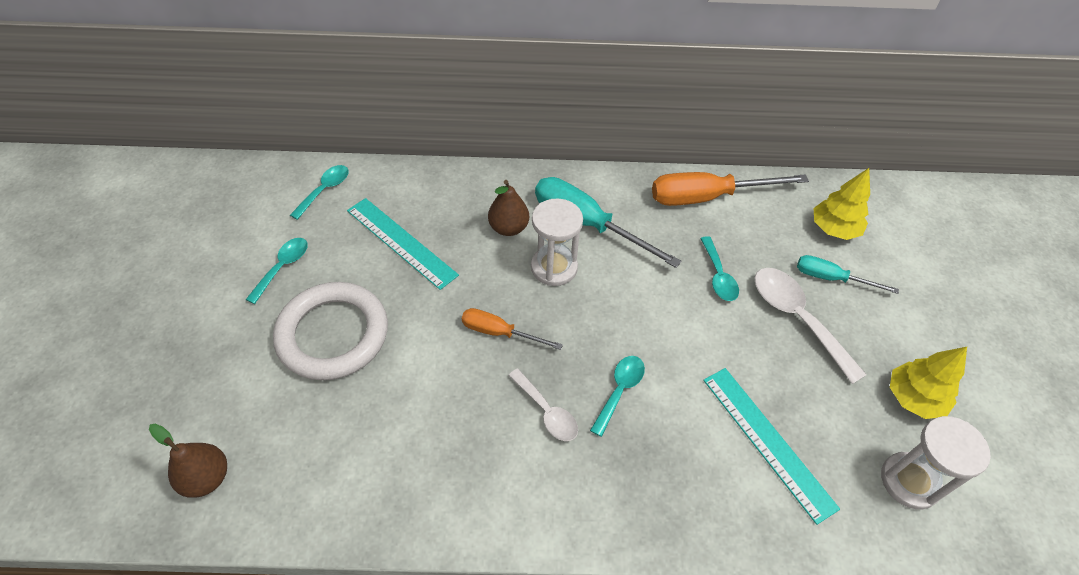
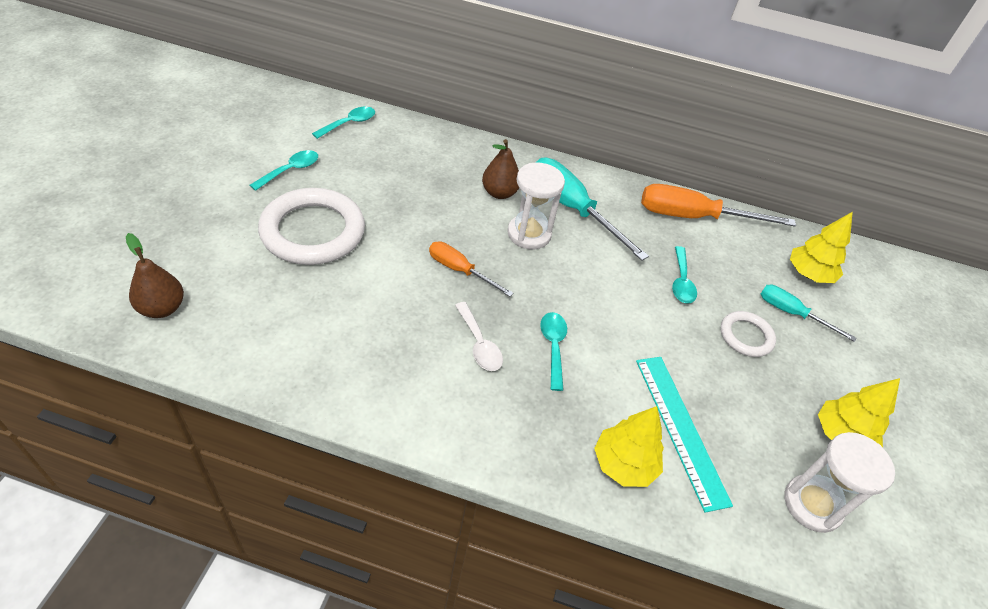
camera: 10 degrees right, 5 degrees down
turquoise ruler [347,198,459,290] -> none
turquoise spoon [590,356,645,437] -> turquoise spoon turned 45 degrees counterclockwise [540,312,567,391]
white spoon [755,268,867,384] -> white ring [720,311,776,357]
none -> yellow tree [594,406,664,487]

